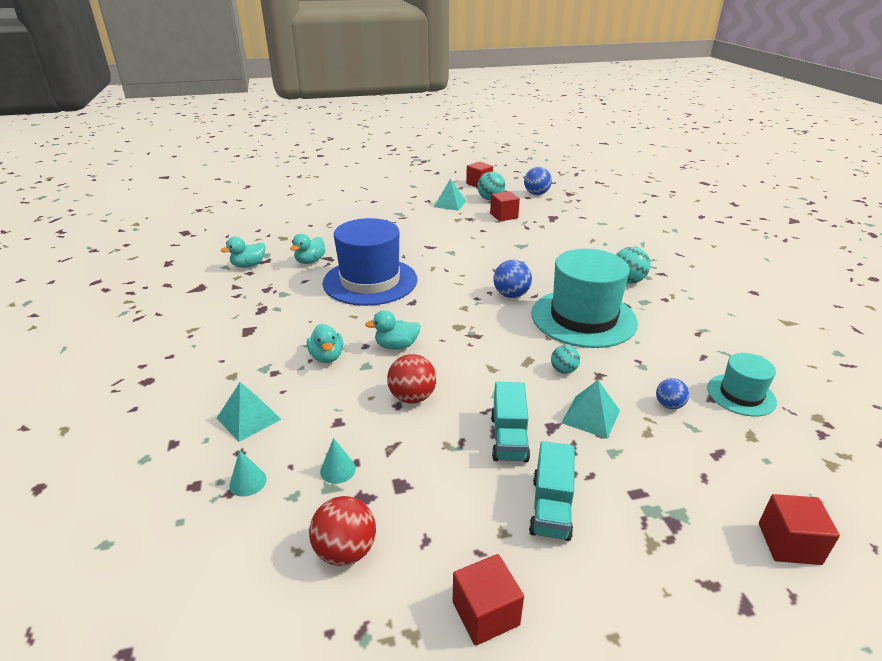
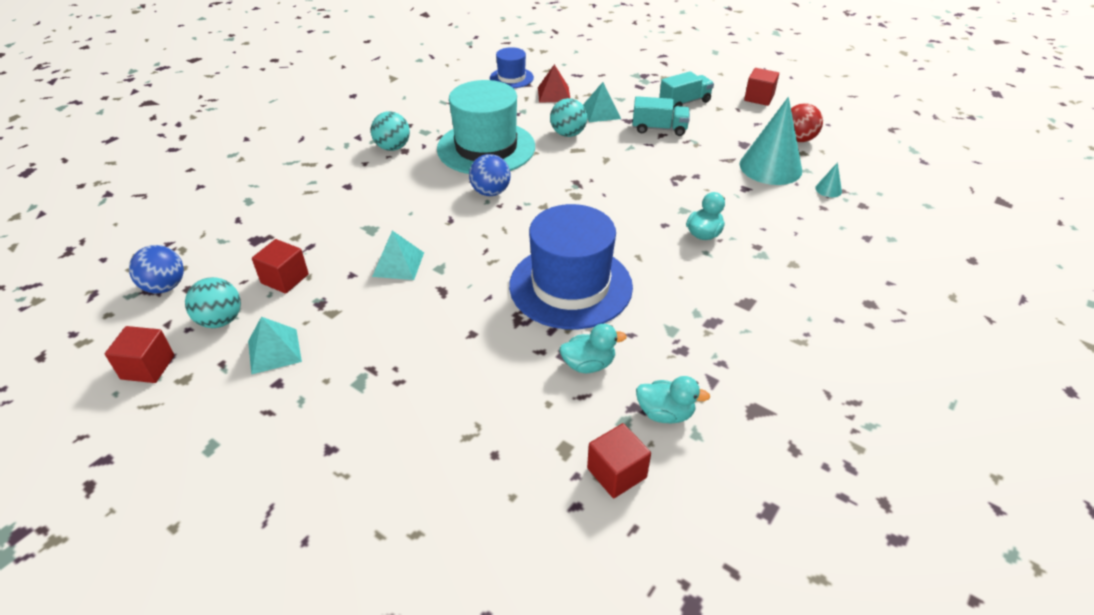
camera: 130 degrees left, 10 degrees up
turquoise pyramid [217,382,281,442] -> turquoise pyramid moved to [372,230,424,280]
turquoise cone [320,438,356,484] -> turquoise cone [739,97,802,185], size x2.48
turquoise duck [365,310,421,350] -> none
red ball [387,354,436,404] -> none
turquoise truck [491,382,530,462] -> turquoise truck turned 45 degrees clockwise [632,96,690,136]
turquoise ball [551,345,580,374] -> turquoise ball [550,98,587,137], size x1.60
blue ball [656,378,689,409] -> red pyramid [538,64,570,103]
turquoise hat [707,353,777,416] -> blue hat [490,47,534,88]
red cube [759,494,840,565] -> red cube moved to [587,423,651,498]

